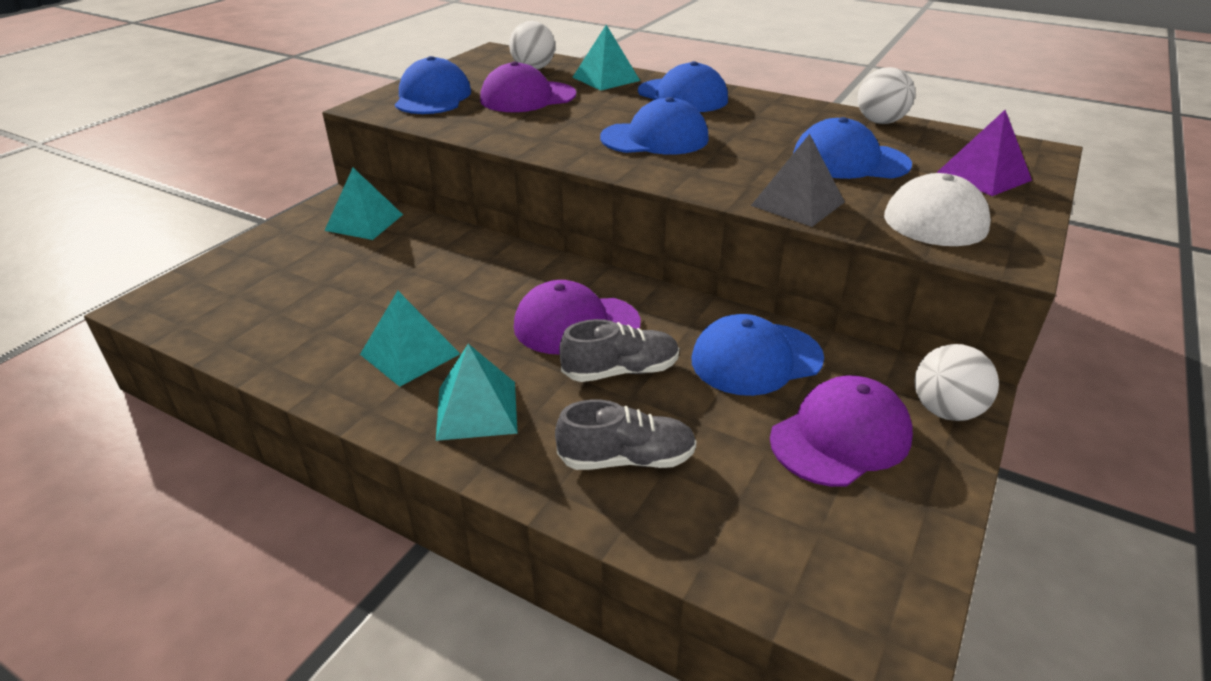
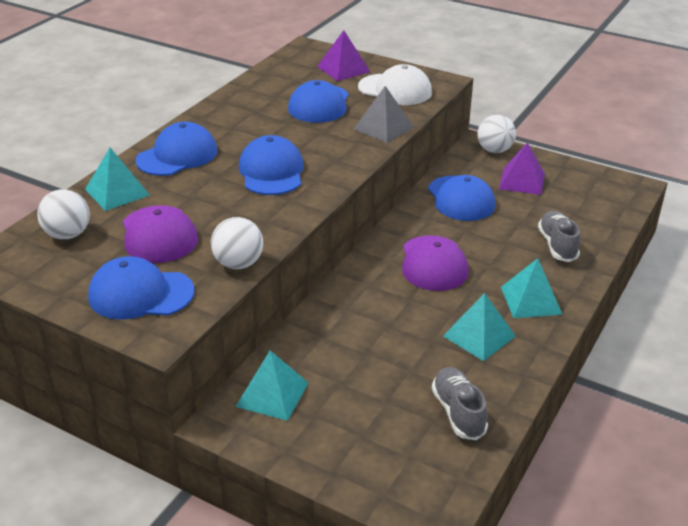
camera: 90 degrees left, 0 degrees up
grey shoe [560,319,679,382] -> grey shoe moved to [432,367,488,440]
purple cap [770,375,913,487] -> purple pyramid [499,142,545,195]
white ball [858,67,915,124] -> white ball moved to [211,217,263,269]

